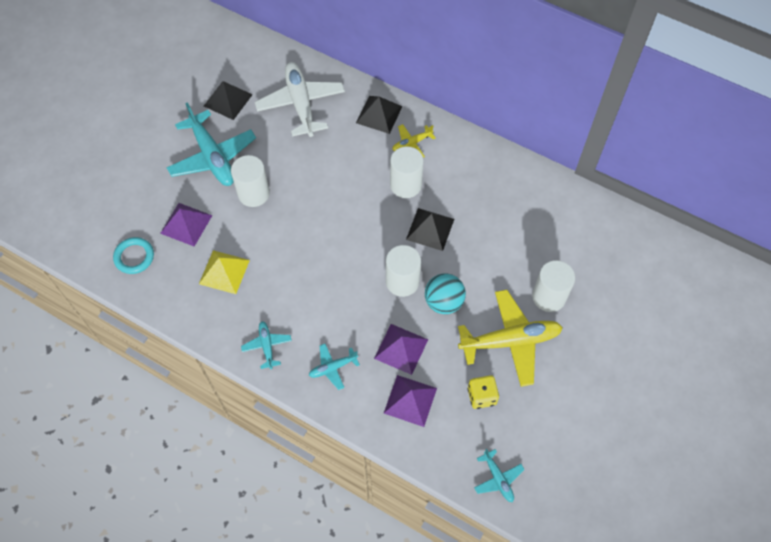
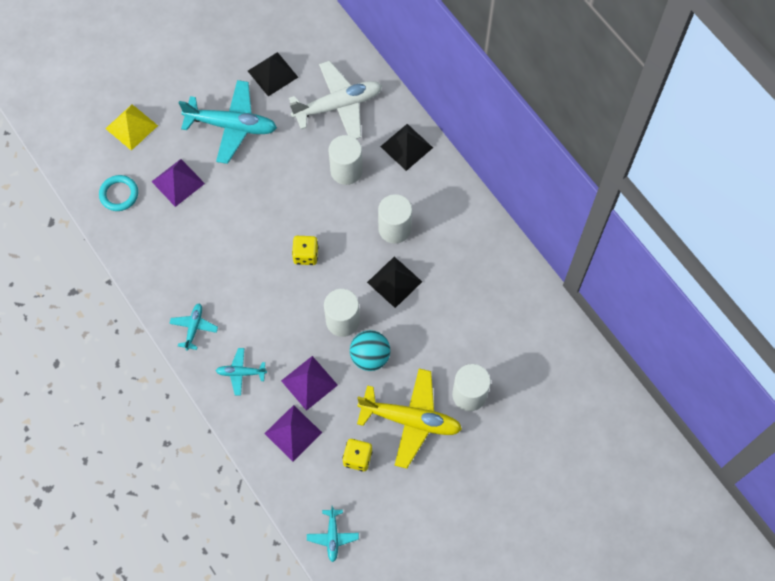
camera: 25 degrees right, 5 degrees up
turquoise plane [166,102,256,186] -> turquoise plane turned 75 degrees counterclockwise [179,80,277,164]
yellow pyramid [199,250,250,294] -> yellow pyramid moved to [105,104,158,151]
white cylinder [231,155,270,207] -> white cylinder moved to [328,135,363,185]
white plane [255,62,345,137] -> white plane turned 60 degrees clockwise [289,61,382,139]
yellow plane [392,124,436,158] -> none
none -> yellow dice [292,236,318,265]

